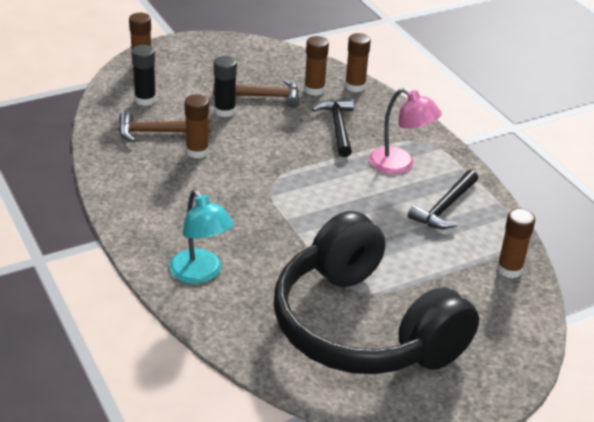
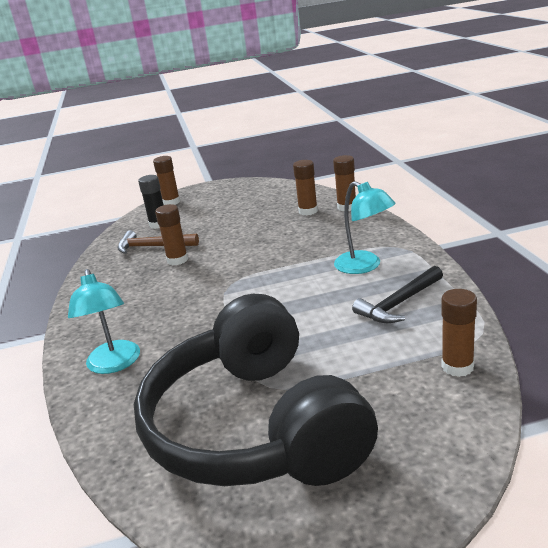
camera: 20 degrees right, 10 degrees down
brown hammer [213,79,299,107] -> none
black glue stick [214,56,237,117] -> none
black hammer [312,98,354,157] -> none
pink lamp [369,88,442,174] -> turquoise lamp [334,181,396,274]

